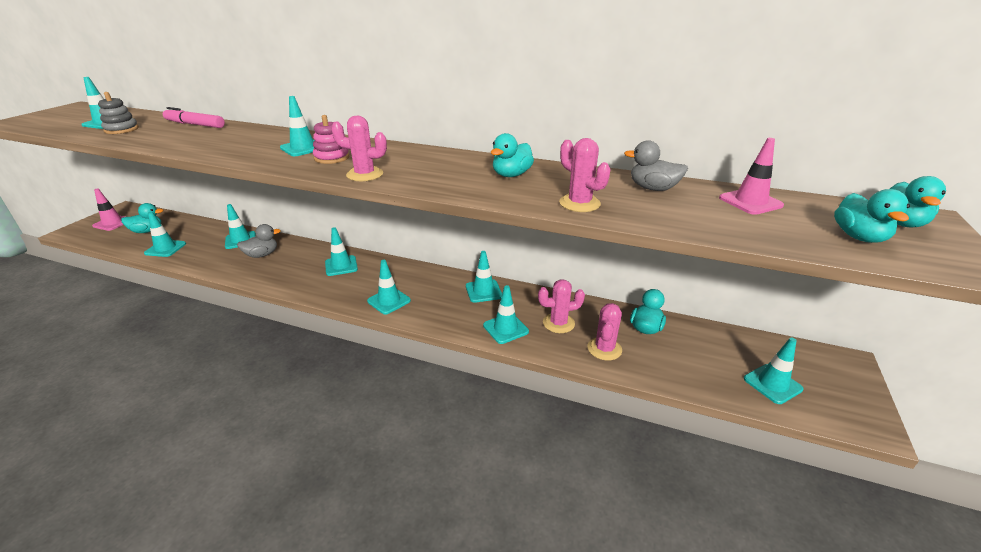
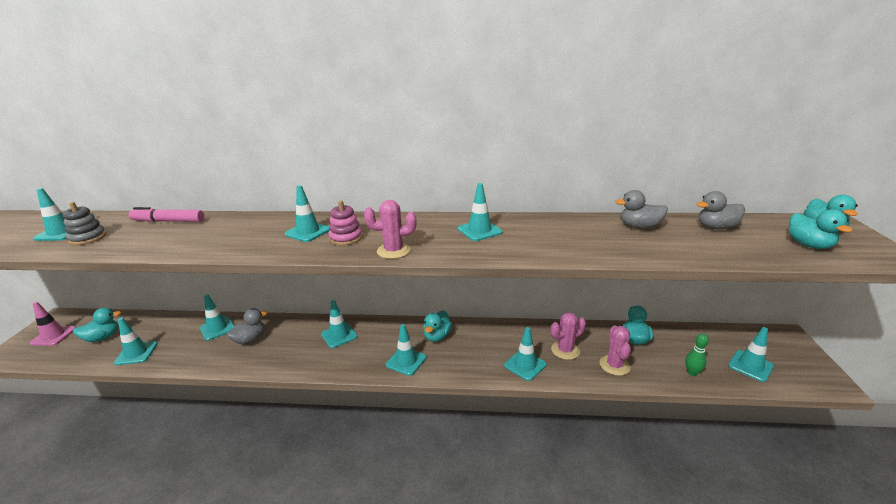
camera: 15 degrees left, 5 degrees down
turquoise traffic cone [466,251,502,303] -> turquoise traffic cone moved to [458,183,502,241]
turquoise duck [491,133,534,177] -> turquoise duck moved to [423,310,452,342]
pink cactus [559,138,610,212] -> none
pink traffic cone [719,138,784,215] -> grey duck [697,191,745,230]
none -> green bowling pin [685,333,709,376]

